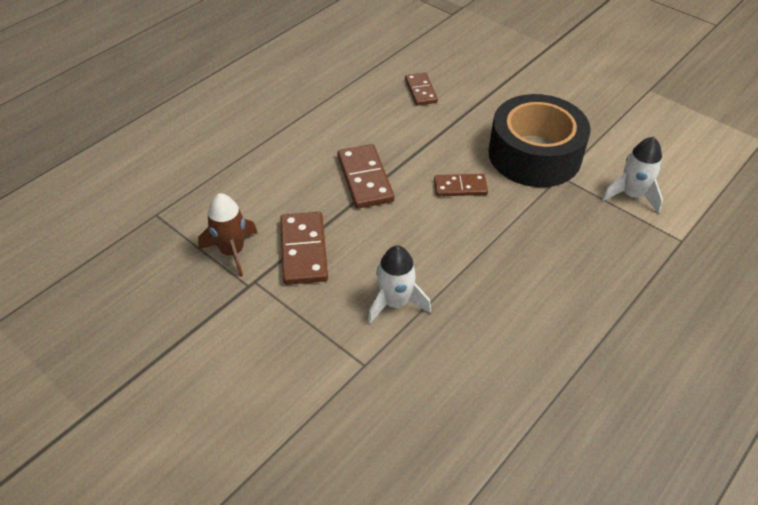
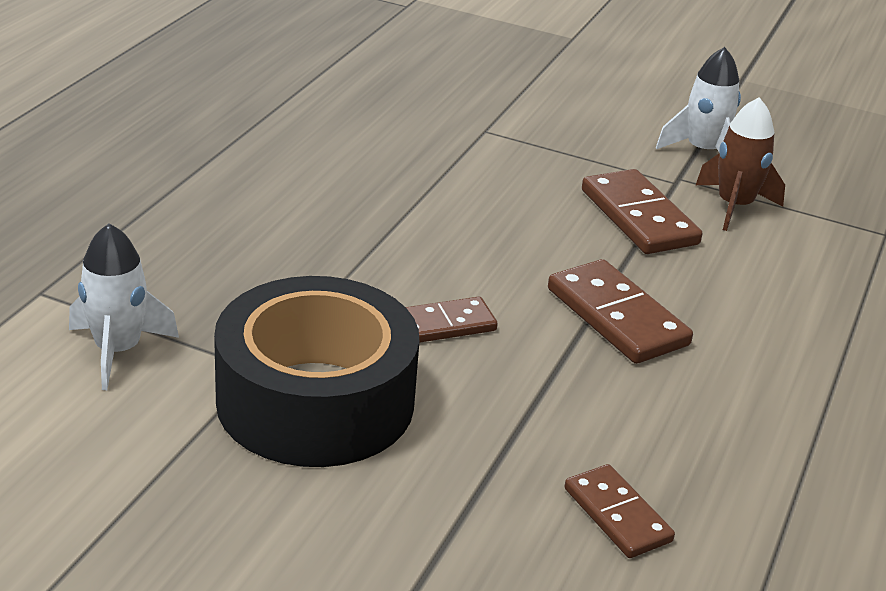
camera: 160 degrees right, 15 degrees down
white rocket [368,245,431,324] -> white rocket moved to [656,47,741,151]

